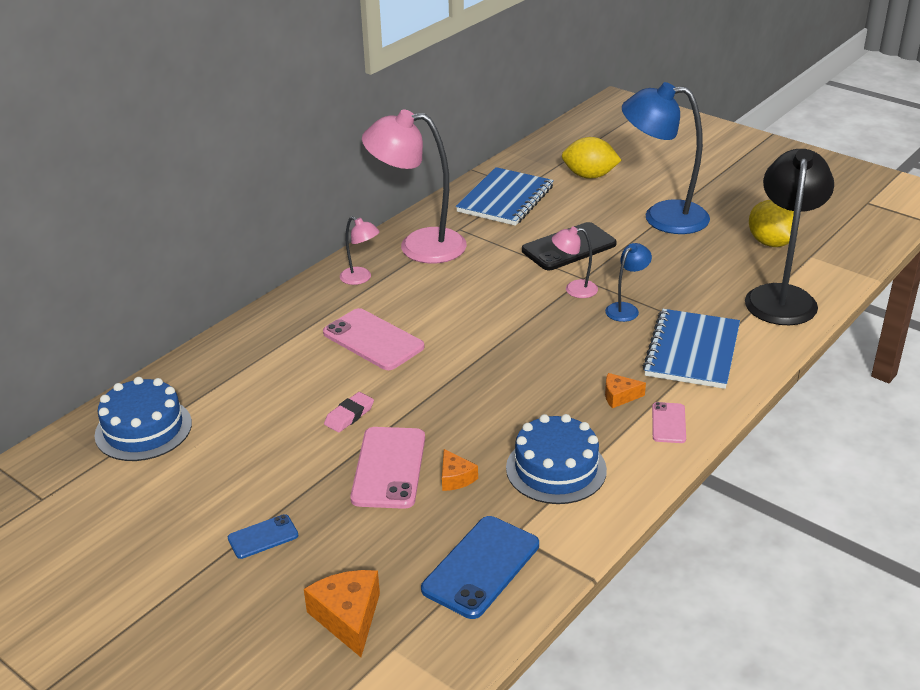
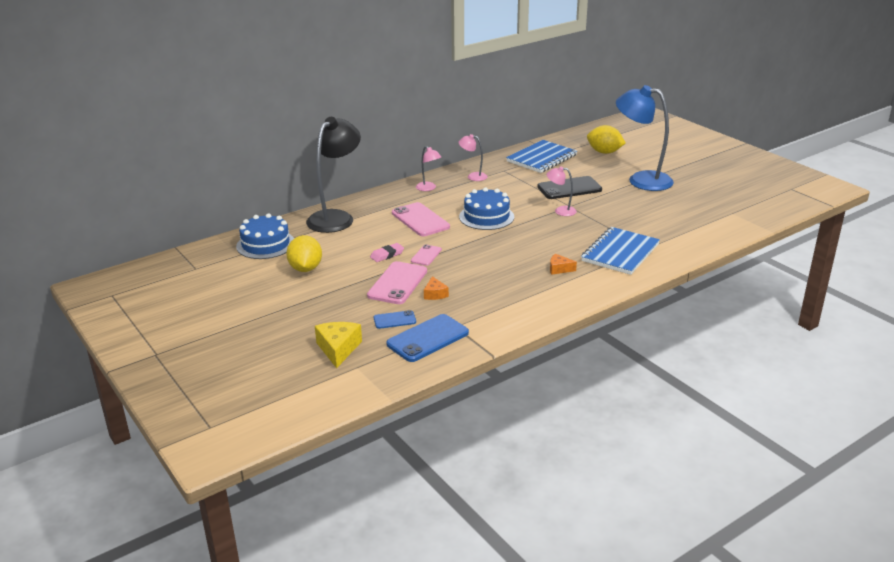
camera: 15 degrees right, 5 degrees down
blue phone [228,514,298,559] -> blue phone moved to [374,310,416,329]
orange cheese [304,570,380,657] -> yellow cheese [315,322,362,368]
pink lamp [362,109,467,264] -> pink lamp [459,134,487,181], size x0.46
blue cake [506,414,607,504] -> blue cake moved to [459,187,514,230]
blue lamp [605,243,652,322] -> none
pink phone [652,402,686,443] -> pink phone moved to [411,244,442,266]
black lamp [745,149,834,325] -> black lamp moved to [306,117,361,233]
yellow lemon [749,200,794,247] -> yellow lemon moved to [286,235,322,272]

